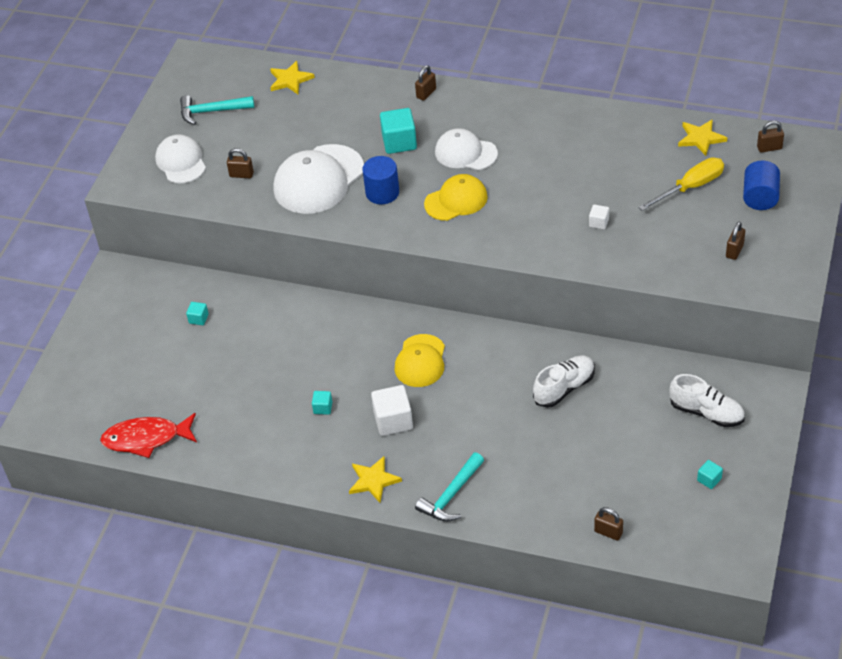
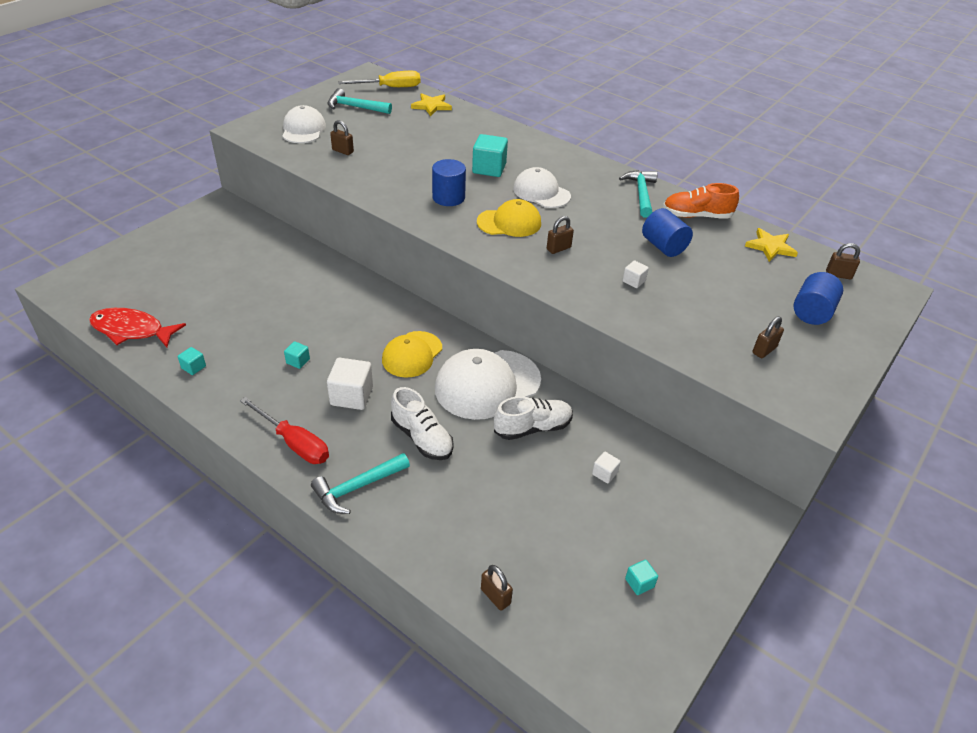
camera: 15 degrees right, 5 degrees down
turquoise cube [186,302,209,325] -> turquoise cube moved to [178,347,206,375]
white cap [273,144,364,214] -> white cap moved to [435,349,541,420]
yellow star [349,456,402,503] -> red screwdriver [240,397,329,464]
brown padlock [415,65,436,101] -> brown padlock moved to [547,216,574,254]
yellow screwdriver [638,157,724,211] -> yellow screwdriver moved to [338,71,420,87]
white shoe [670,374,745,427] -> white shoe moved to [391,387,454,460]
none -> white cube [592,452,621,484]
none -> turquoise hammer [619,170,658,218]
none -> blue cylinder [642,208,693,257]
none -> orange shoe [663,183,739,219]

